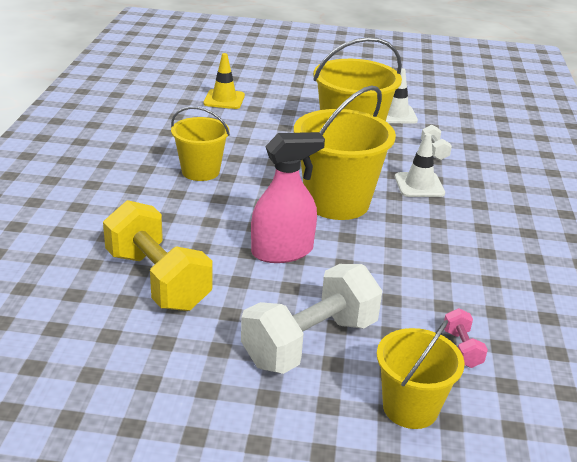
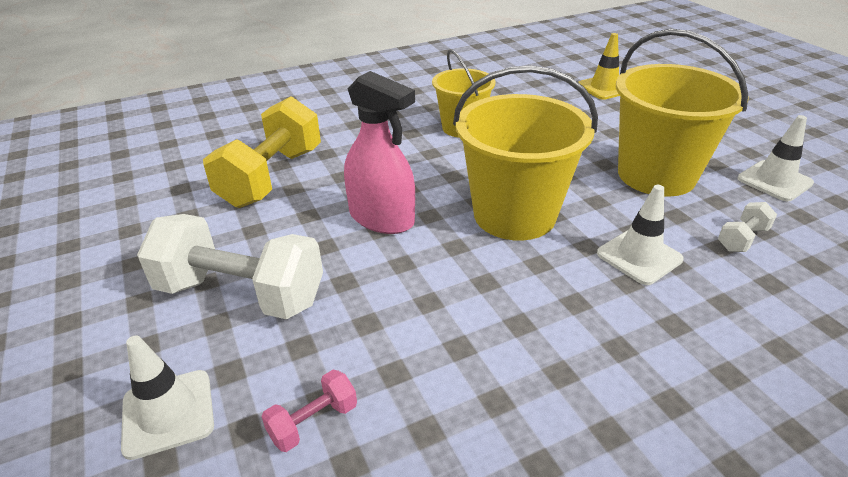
camera: 60 degrees right, 5 degrees up
yellow bucket [377,320,465,429] -> white traffic cone [121,335,214,460]

